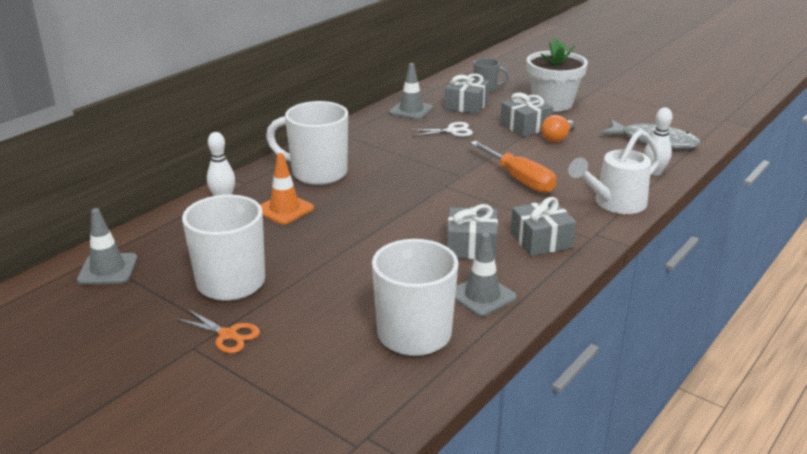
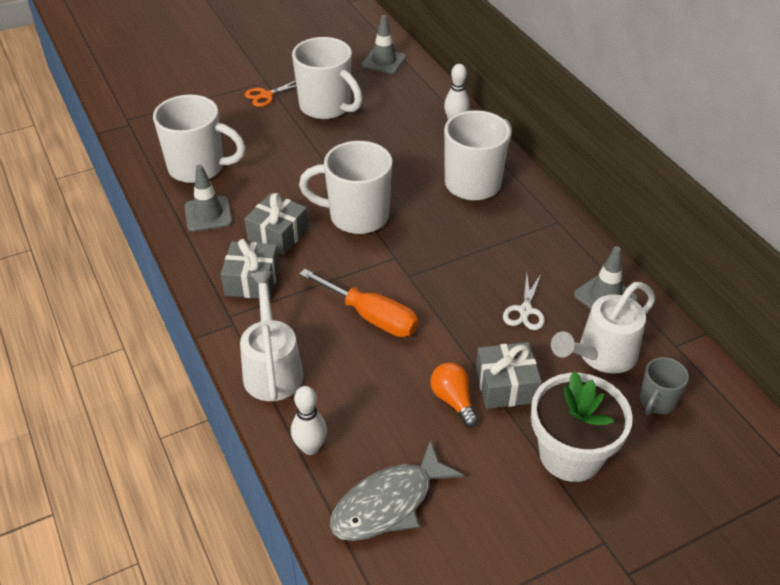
camera: 115 degrees right, 15 degrees up
orange traffic cone [260,153,314,224] -> none
grey gift [445,74,489,114] -> white watering can [551,282,655,374]
orange screwdriver [470,141,557,193] -> orange screwdriver turned 135 degrees counterclockwise [299,269,419,337]
none -> white mug [299,141,392,234]

